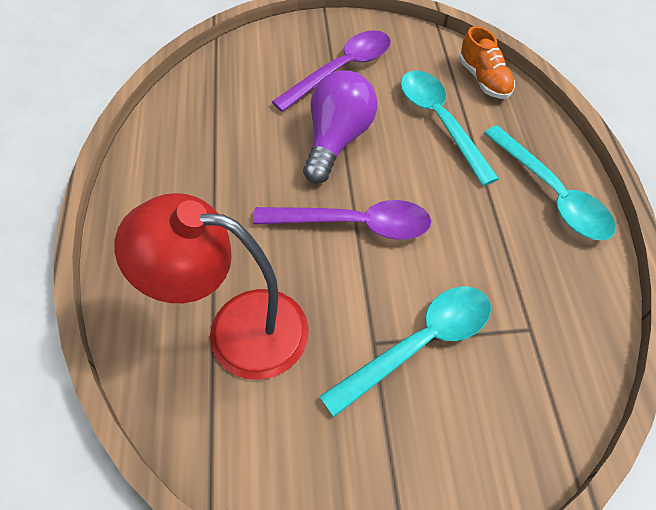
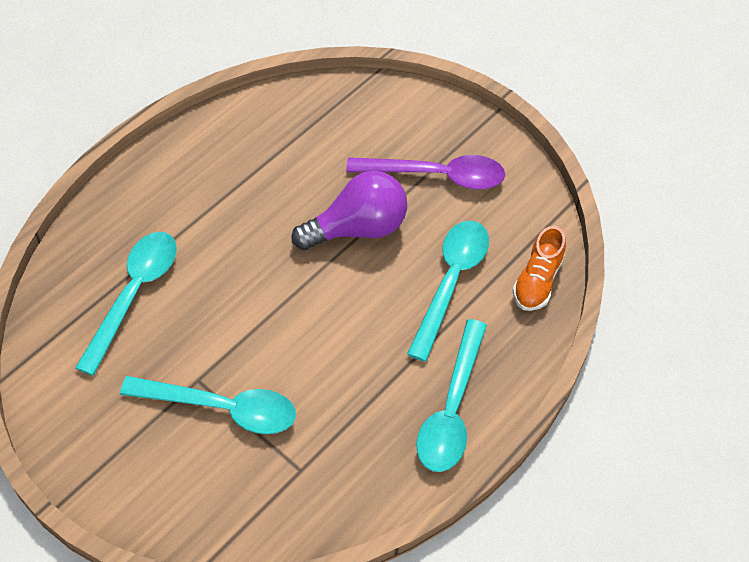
camera: 45 degrees right, 0 degrees up
red lamp [114,193,309,380] -> turquoise spoon [75,232,177,376]
purple spoon [253,200,432,240] -> none

